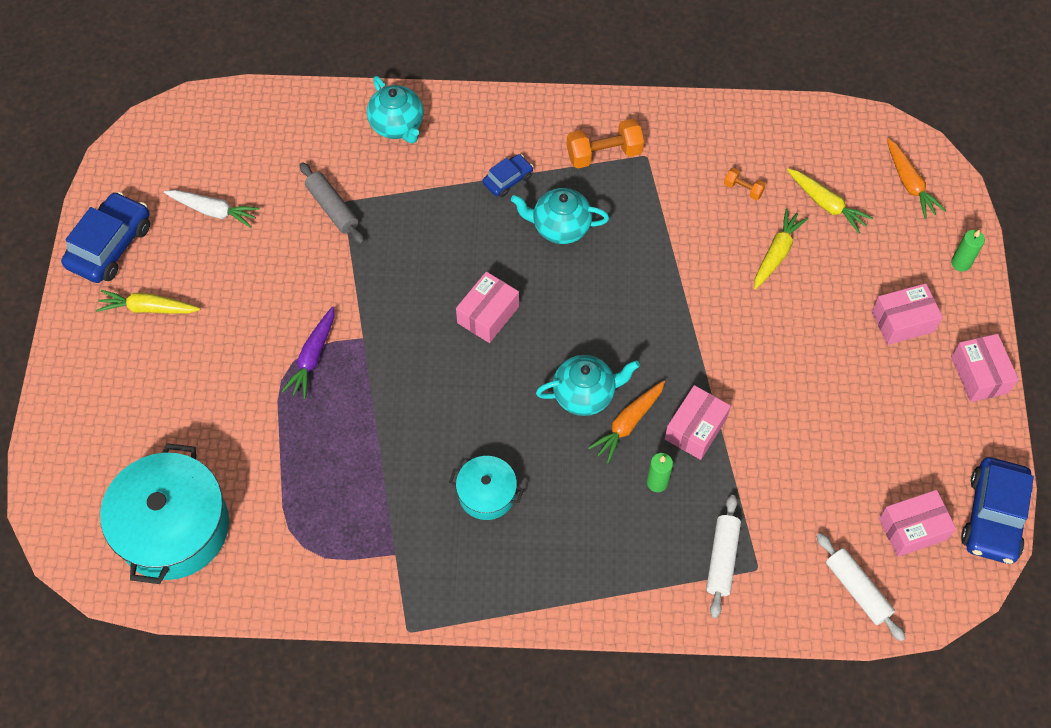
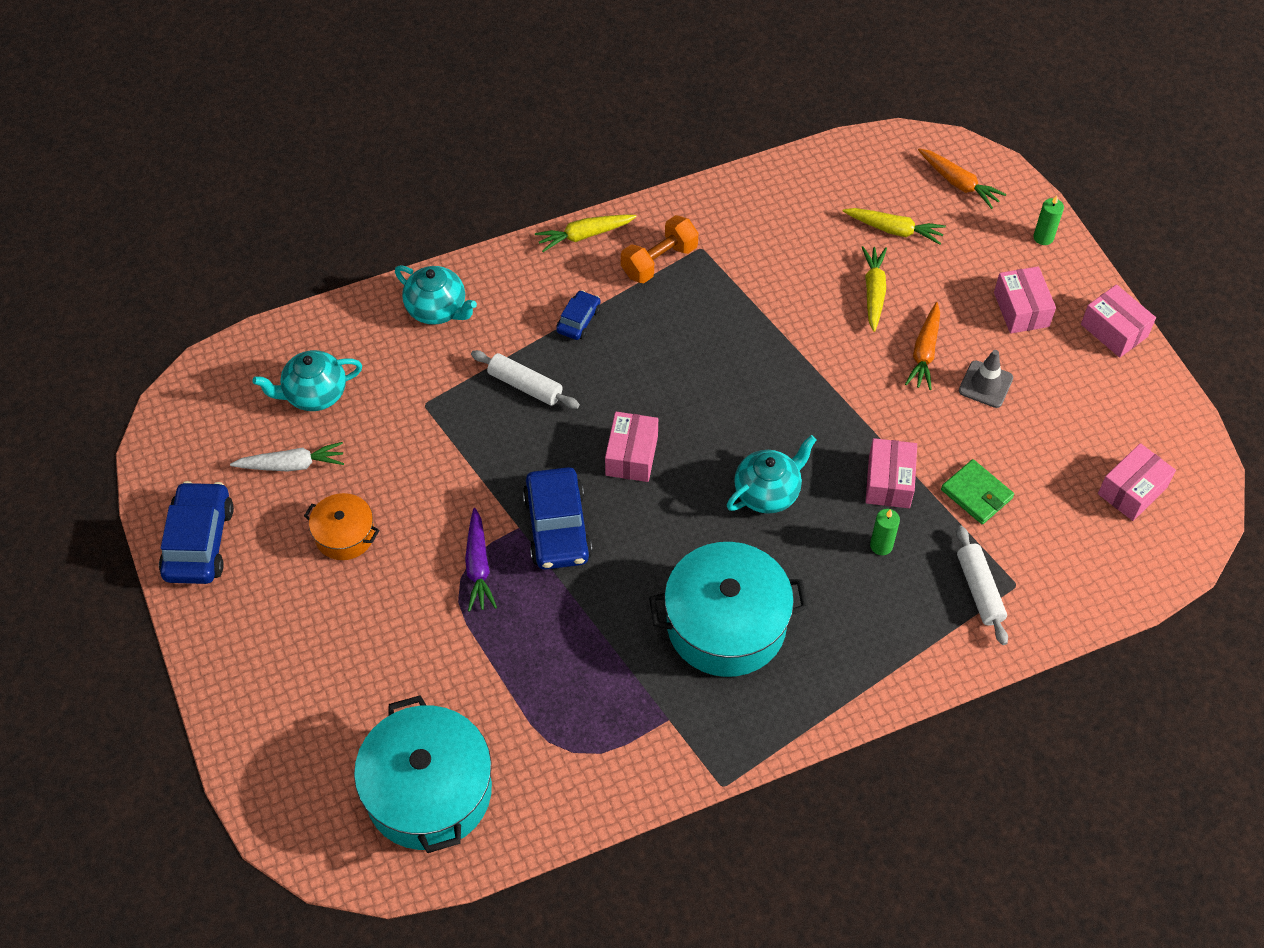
camera: 25 degrees left, 5 degrees down
yellow carrot [96,290,200,314] -> yellow carrot moved to [535,214,637,252]
grey rolling pin [300,162,364,244] -> none
turquoise pot [449,456,524,520] -> turquoise pot [649,542,808,677], size x1.93
turquoise teapot [511,188,609,244] -> turquoise teapot moved to [252,350,362,411]
orange carrot [588,380,665,464] -> orange carrot moved to [905,302,940,390]
orange dumbbell [724,168,766,200] -> none
white rolling pin [816,533,905,642] -> white rolling pin moved to [471,350,580,409]
pink box [872,283,943,345] -> pink box turned 60 degrees counterclockwise [994,266,1056,334]
blue car [961,457,1034,564] -> blue car moved to [523,467,592,570]
none -> orange pot [304,493,380,560]
none -> green wallet [941,459,1014,524]
none -> grey traffic cone [959,350,1013,408]

